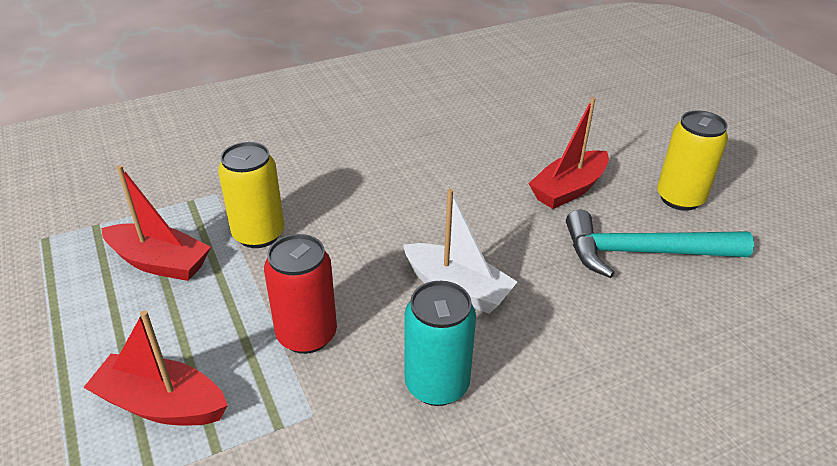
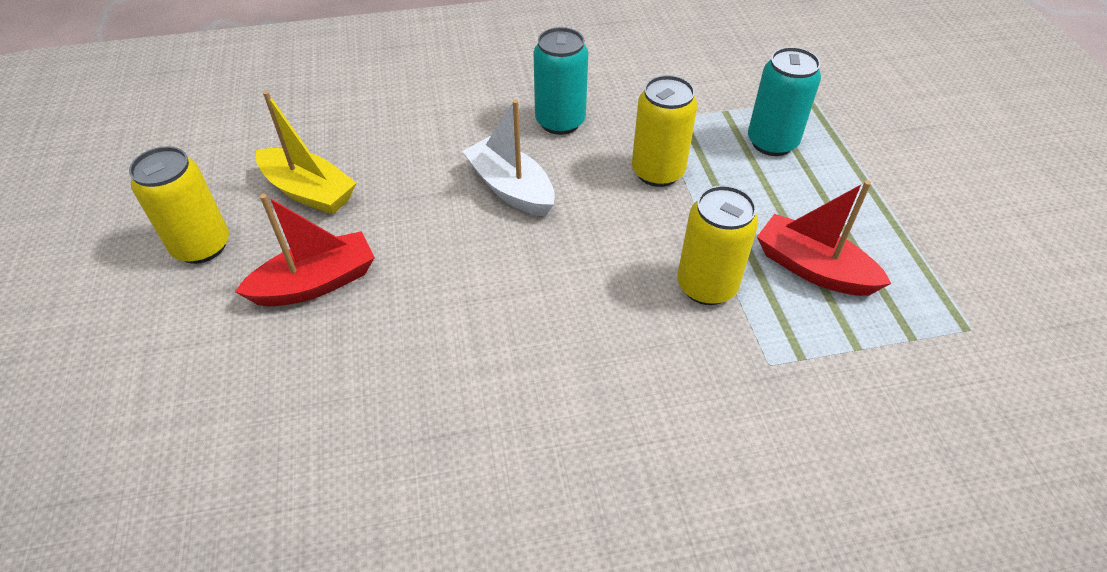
camera: 165 degrees left, 10 degrees up
red boat [83,310,228,425] -> turquoise can [748,47,821,156]
red can [264,234,337,354] -> yellow can [632,75,697,187]
turquoise hammer [566,209,754,278] -> yellow boat [256,91,357,215]

